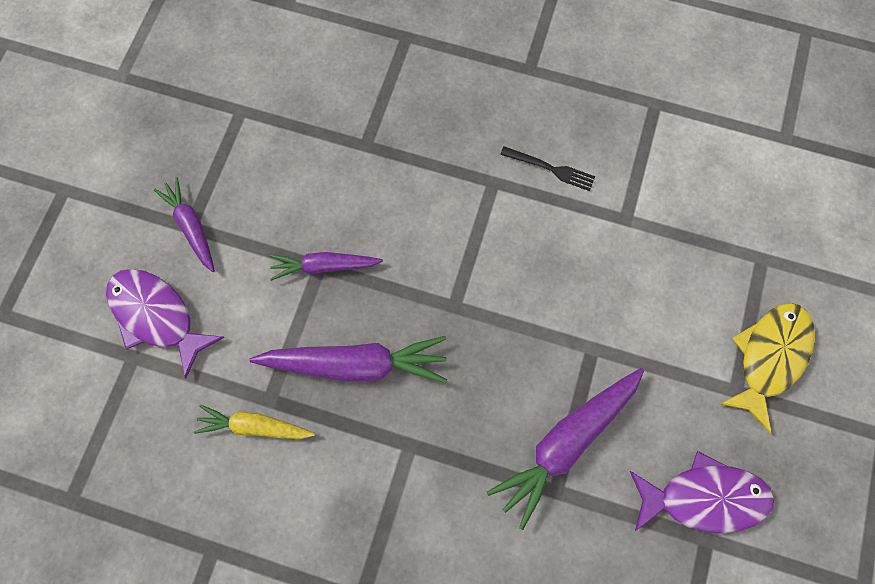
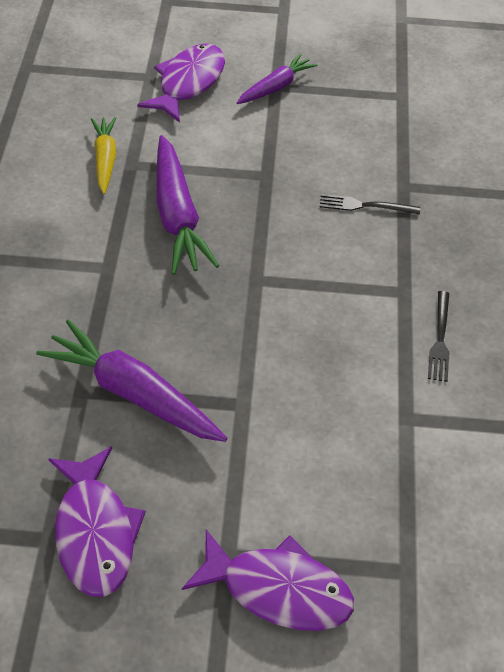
camera: 75 degrees right, 20 degrees down
purple carrot [270,252,383,281] -> none
yellow fish [720,303,815,433] -> purple fish [182,529,354,631]
none -> black fork [320,194,420,215]

